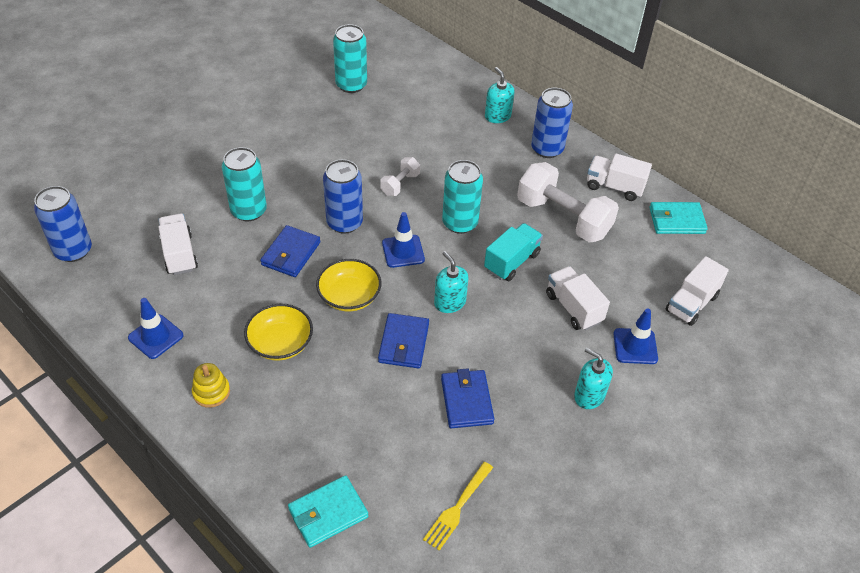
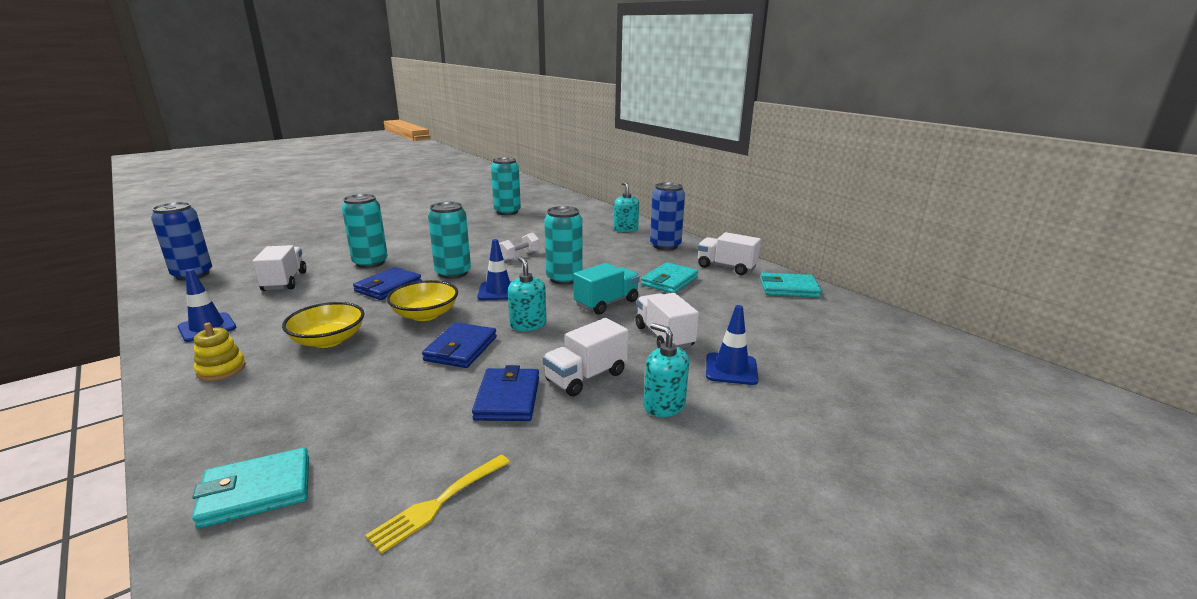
camera: 10 degrees right, 25 degrees down
blue can [323,159,363,234] -> turquoise can [428,202,471,279]
white dumbbell [517,162,619,243] -> turquoise wallet [641,262,698,293]
white truck [665,256,729,326] -> white truck moved to [543,318,628,396]

